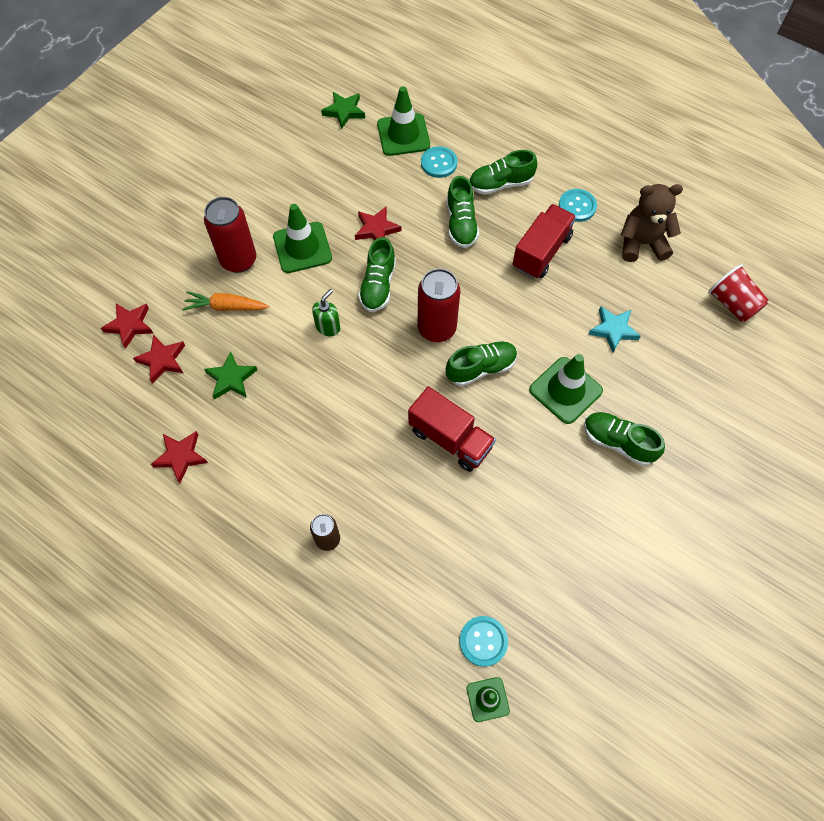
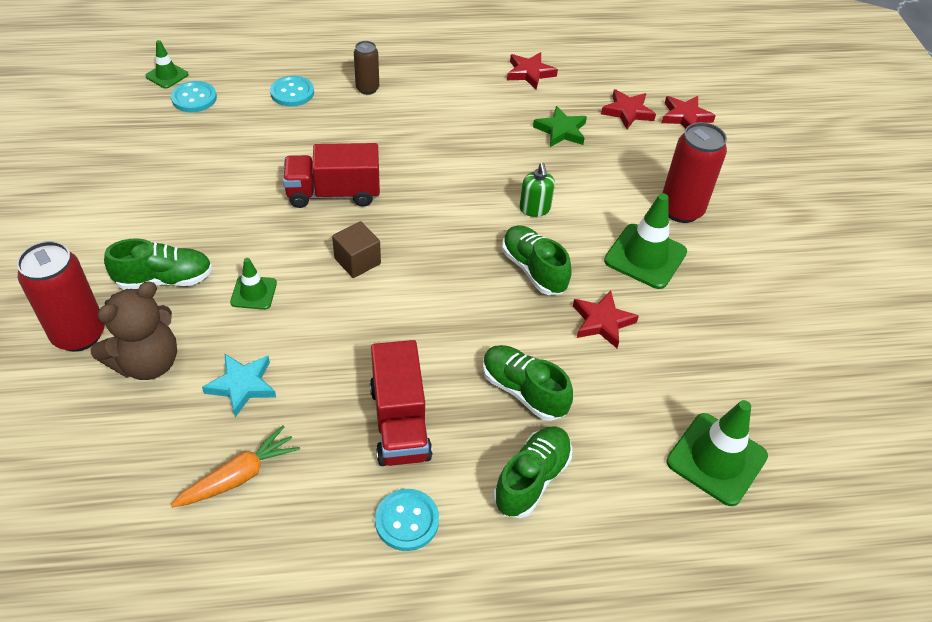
camera: 135 degrees right, 15 degrees down
orange carrot [183,291,269,311] -> orange carrot moved to [171,426,300,508]
green star [321,92,365,129] -> none
red can [418,268,460,342] -> red can moved to [17,241,105,352]
turquoise button [421,146,457,178] -> turquoise button moved to [270,76,314,107]
green shoe [446,341,517,386] -> brown cube [332,221,381,278]
green traffic cone [529,354,603,424] -> green traffic cone [230,258,277,310], size x0.56
brown teddy bear [621,184,683,262] -> brown teddy bear moved to [91,281,177,380]
red cup [708,264,769,322] -> none

